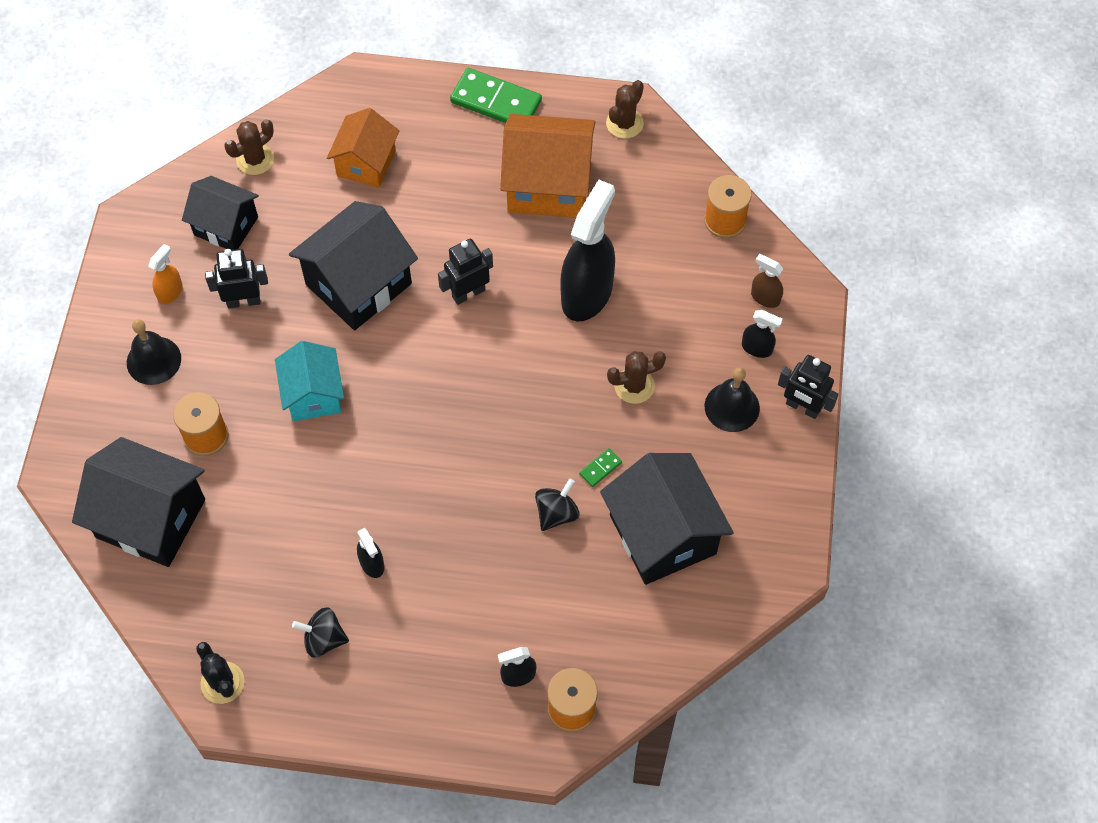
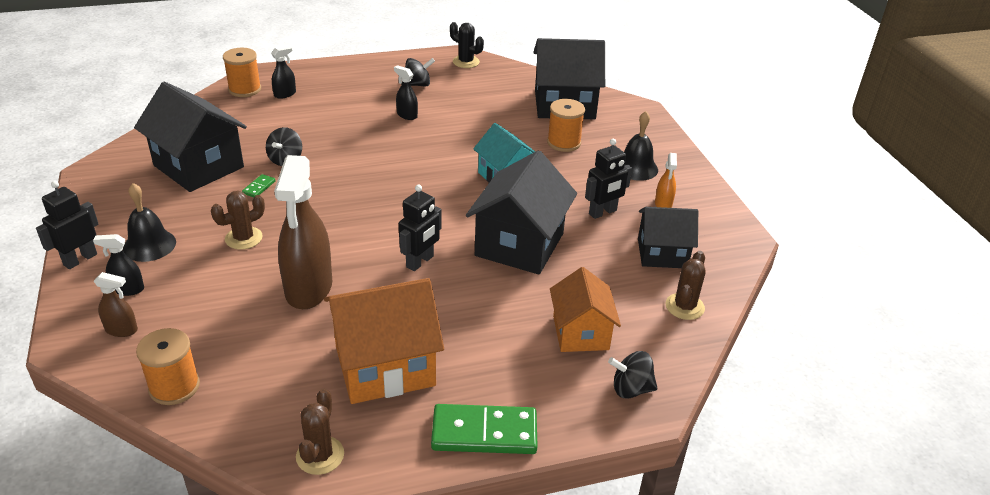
camera: 155 degrees right, 25 degrees down
black spray bottle [560,179,615,321] -> brown spray bottle [274,155,332,309]
black robot [778,355,838,419] -> black robot turned 60 degrees counterclockwise [36,181,99,269]
none -> black spinning top [608,351,658,399]

